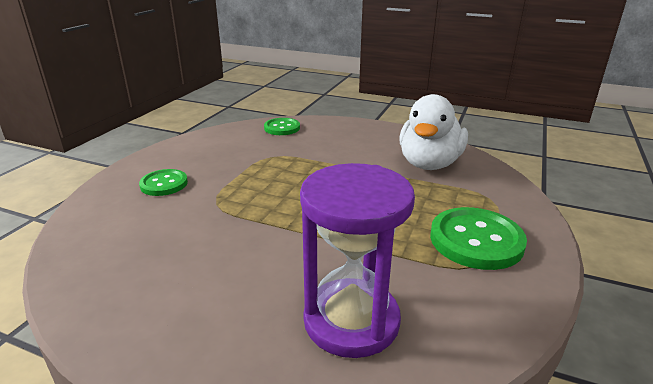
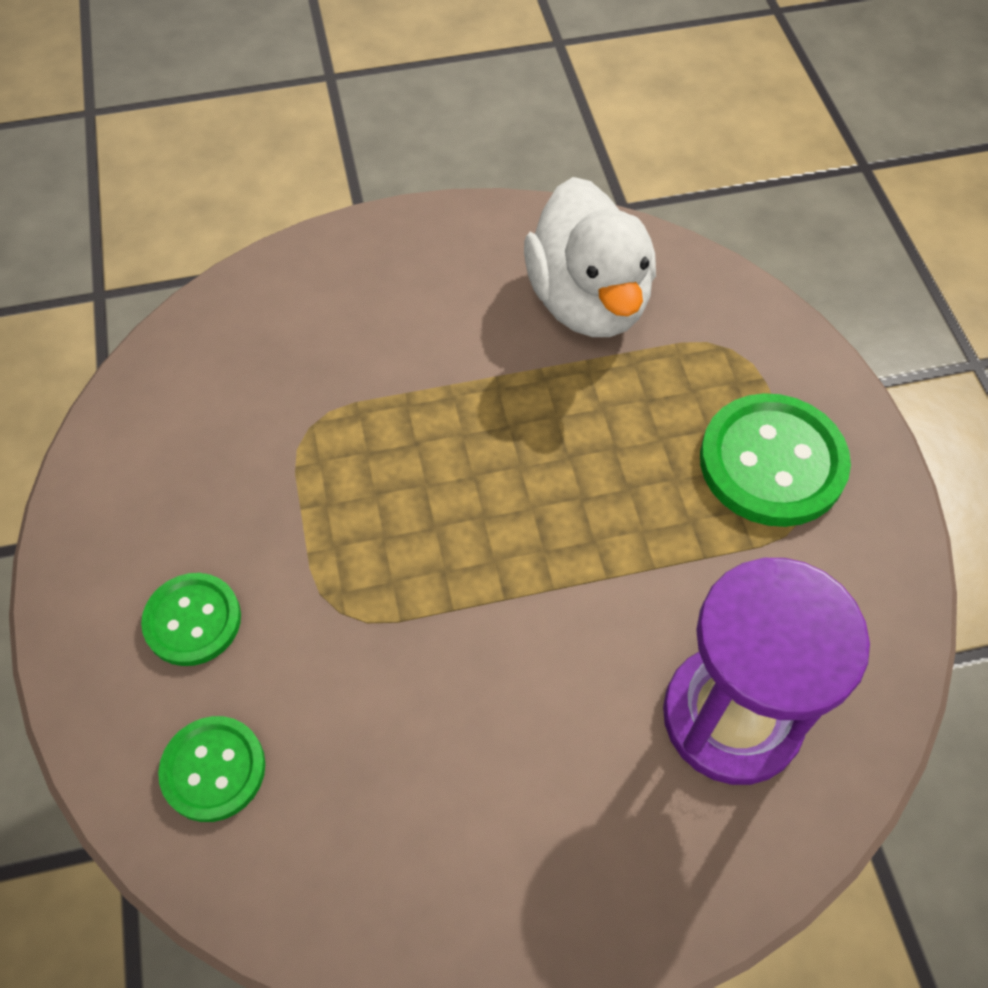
camera: 35 degrees left, 30 degrees up
green button [264,118,300,135] -> green button moved to [158,716,265,822]

